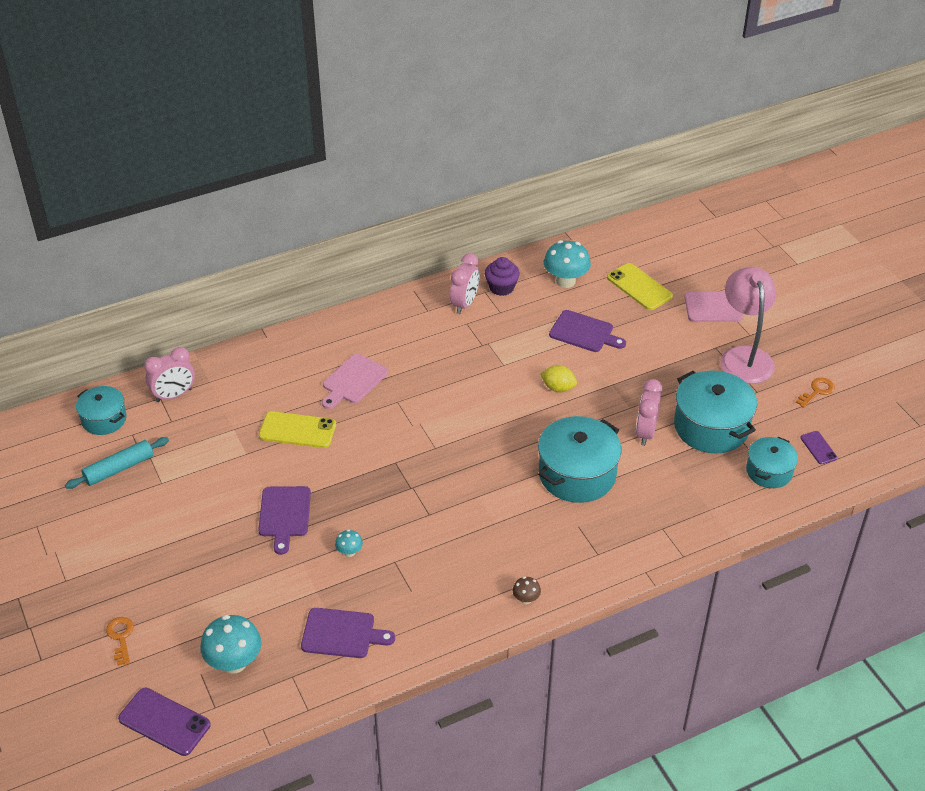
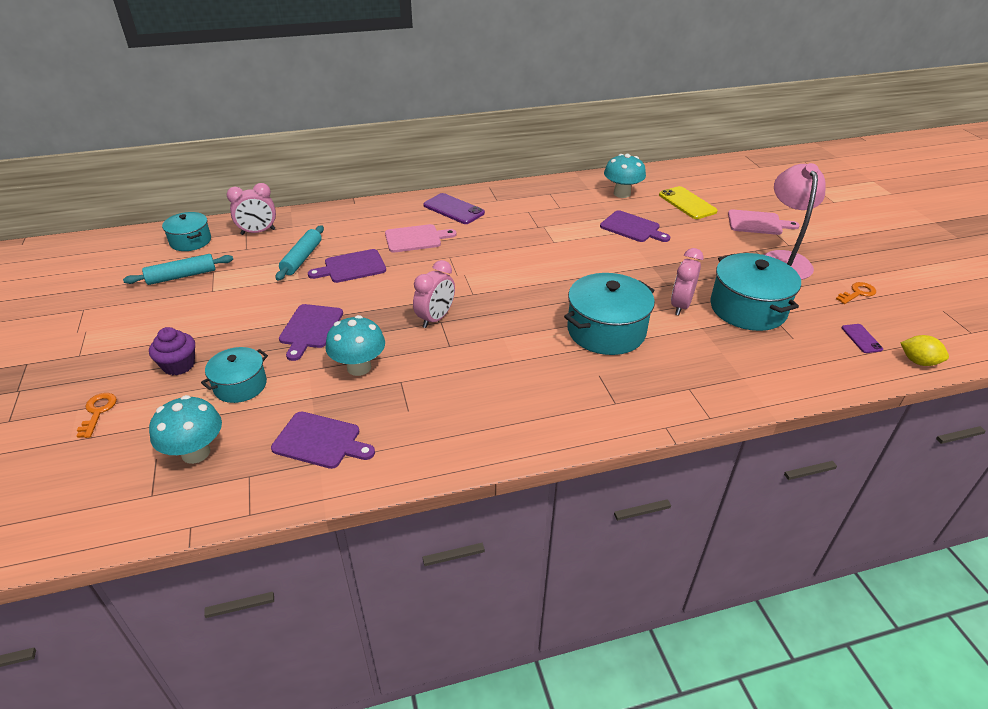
camera: 10 degrees right, 5 degrees down
purple phone [118,688,211,756] -> purple phone moved to [424,193,485,224]
yellow phone [259,411,336,448] -> purple cutting board [308,249,386,283]
pink cutting board [322,354,388,409] -> pink cutting board turned 150 degrees counterclockwise [385,224,457,252]
turquoise mushroom [335,529,363,557] -> turquoise mushroom [325,315,385,376], size x2.04
pink clock [450,253,480,314] -> pink clock moved to [413,260,455,328]
purple cupcake [485,257,520,296] -> purple cupcake moved to [149,327,195,376]
brown mushroom [512,577,541,604] -> none
yellow lemon [540,365,577,392] -> yellow lemon moved to [900,335,949,366]
turquoise pot [746,437,798,488] -> turquoise pot moved to [201,347,268,403]
none -> turquoise rolling pin [276,225,324,281]

